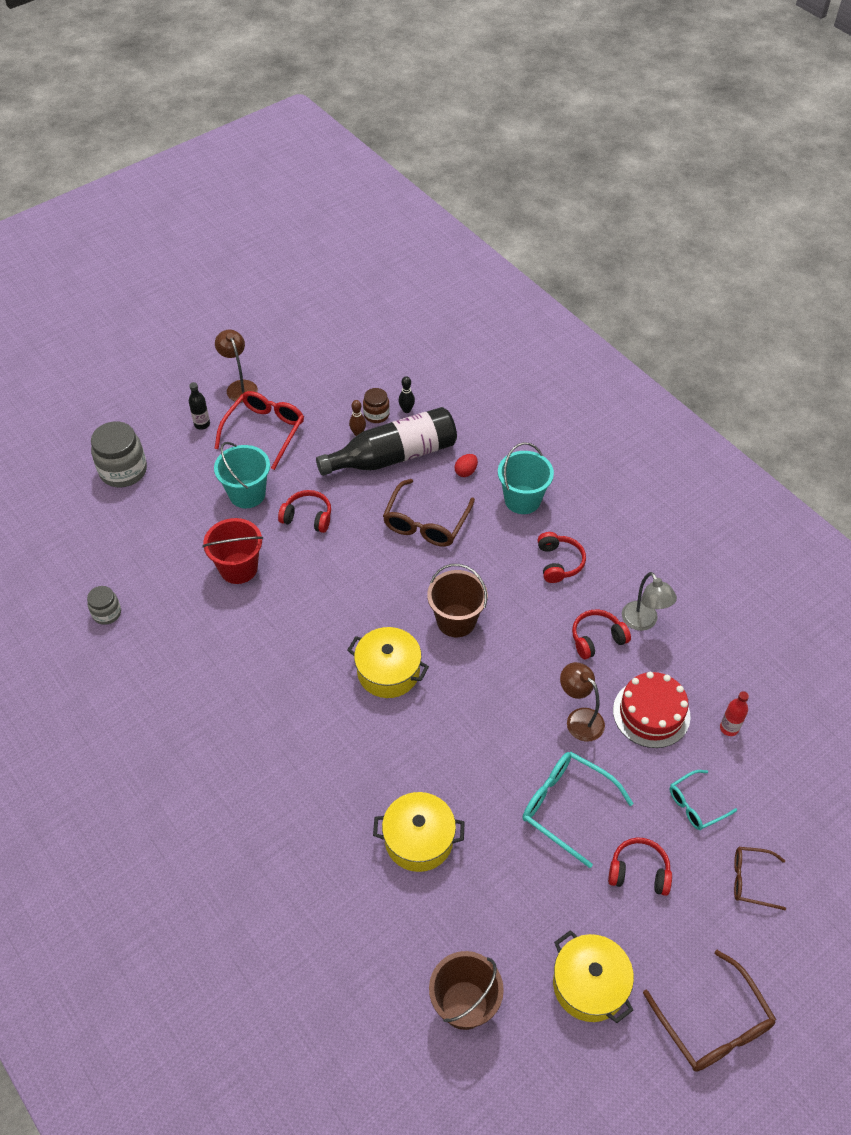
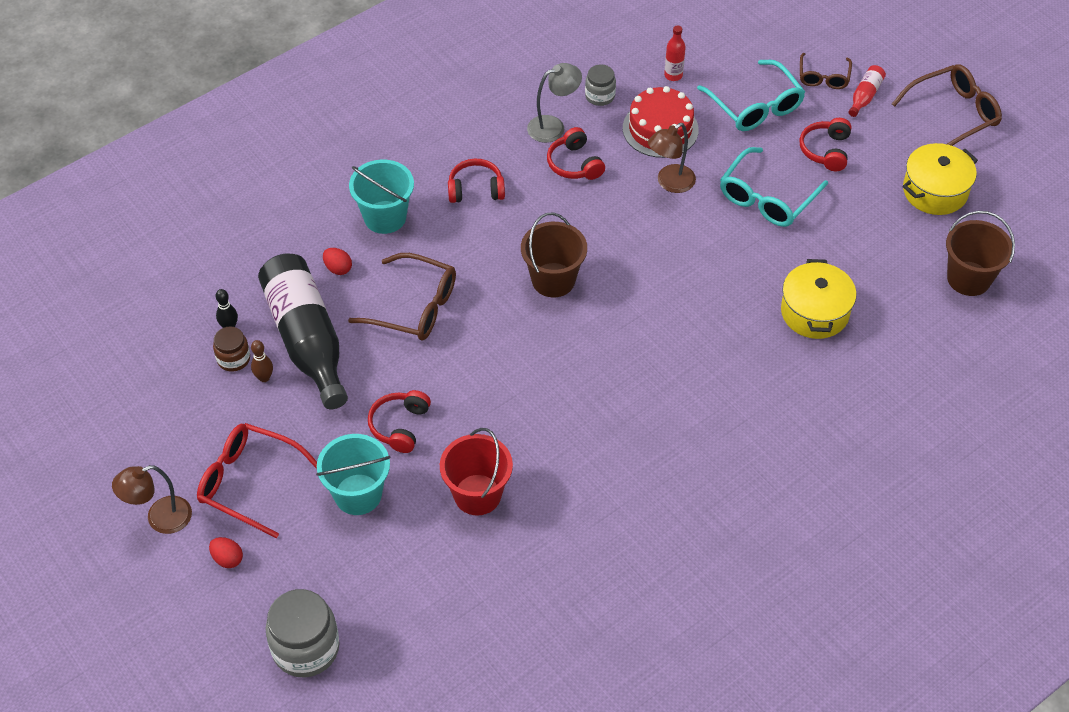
camera: 90 degrees left, 0 degrees up
grey jar [87,586,121,625] -> grey jar moved to [585,64,616,106]
black bottle [189,382,210,430] -> red egg [209,537,243,568]
yellow pot [347,627,429,698] -> none
turquoise glasses [669,770,737,830] -> turquoise glasses [697,60,805,131], size x1.66
none -> red bottle [849,65,886,117]

